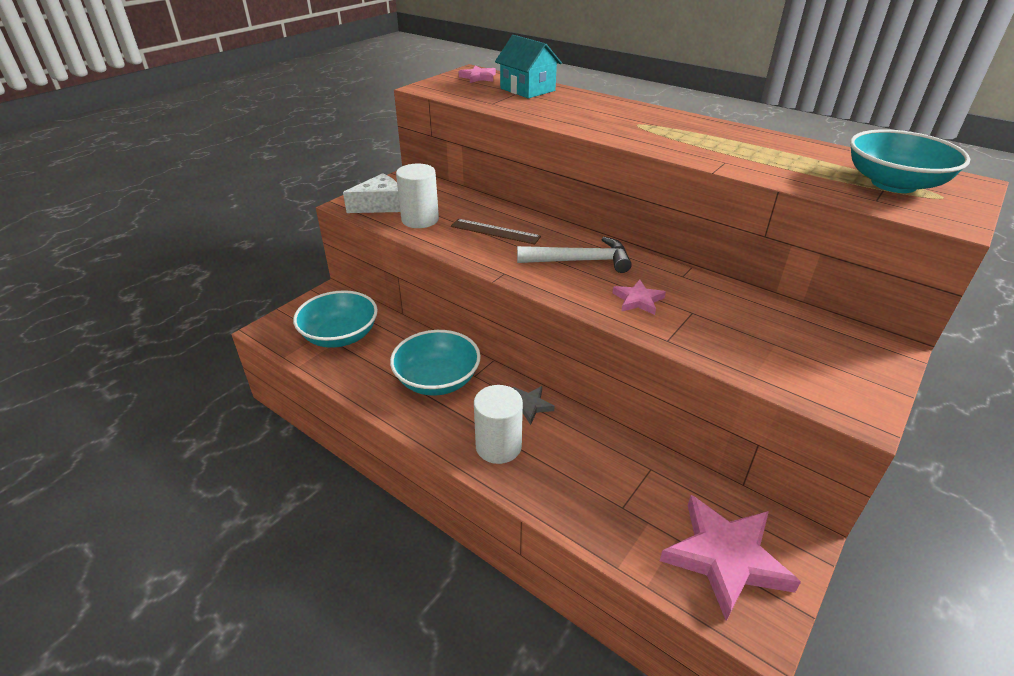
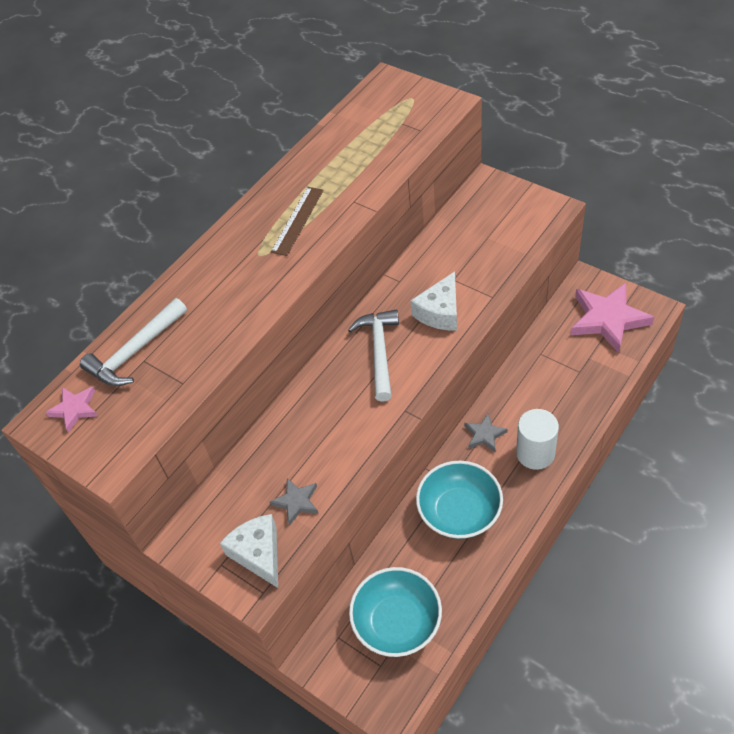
camera: 85 degrees left, 15 degrees up
white cylinder [396,164,439,228] -> grey star [270,478,319,526]
brown ruler [451,219,541,244] -> brown ruler moved to [271,187,324,256]
turquoise house [495,35,562,98] -> white hammer [80,298,187,386]
pink star [613,279,666,315] -> white cheese [411,271,457,331]
turquoise bowl [850,130,970,193] -> none

